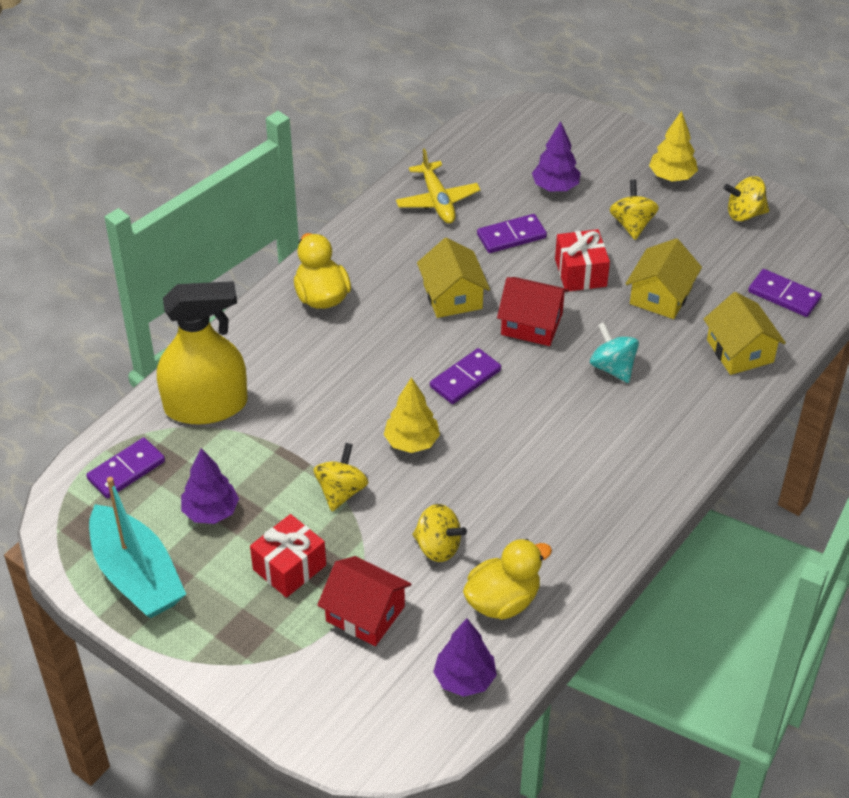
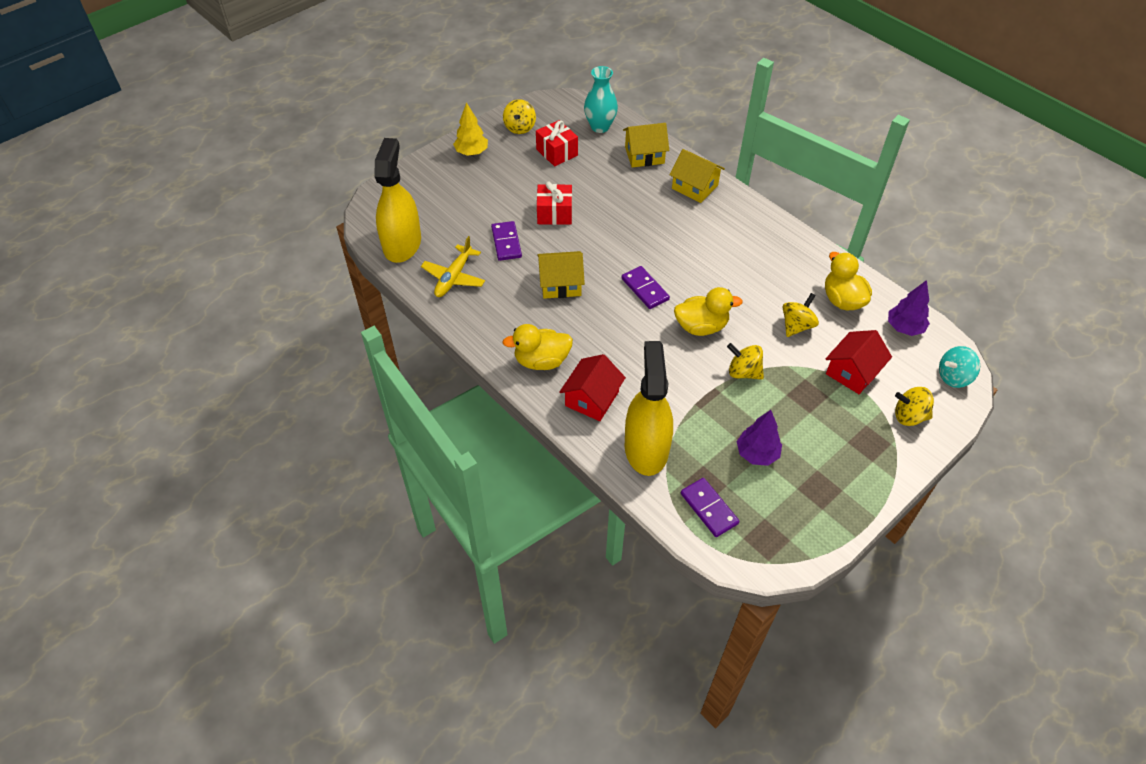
camera: 80 degrees left, 5 degrees up
turquoise boat [89,477,186,618] -> none
red gift [250,514,326,598] -> red gift moved to [536,120,578,166]
yellow tree [384,377,440,453] -> yellow duck [674,287,743,336]
yellow plane [396,148,480,223] -> yellow plane turned 120 degrees clockwise [421,236,485,297]
red house [497,277,569,346] -> red house moved to [559,354,626,421]
purple tree [532,121,581,191] -> none
turquoise spinning top [590,322,639,383] -> turquoise spinning top moved to [939,346,980,388]
yellow spinning top [610,180,659,240] -> yellow spinning top moved to [895,387,934,426]
yellow house [625,238,702,319] -> yellow house moved to [669,149,725,203]
purple domino [748,269,822,317] -> turquoise vase [584,66,618,133]
none -> yellow spray bottle [374,138,421,263]

